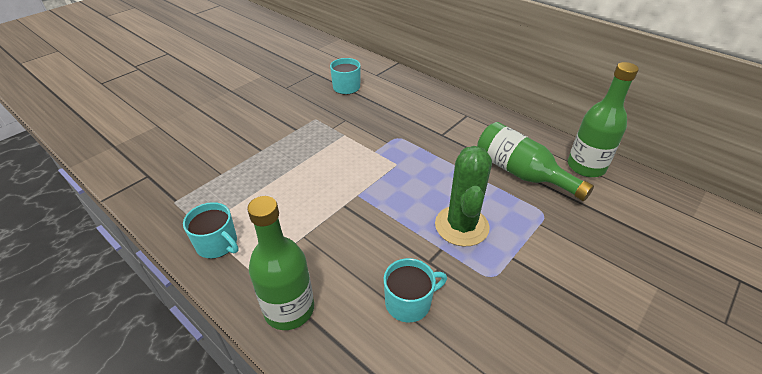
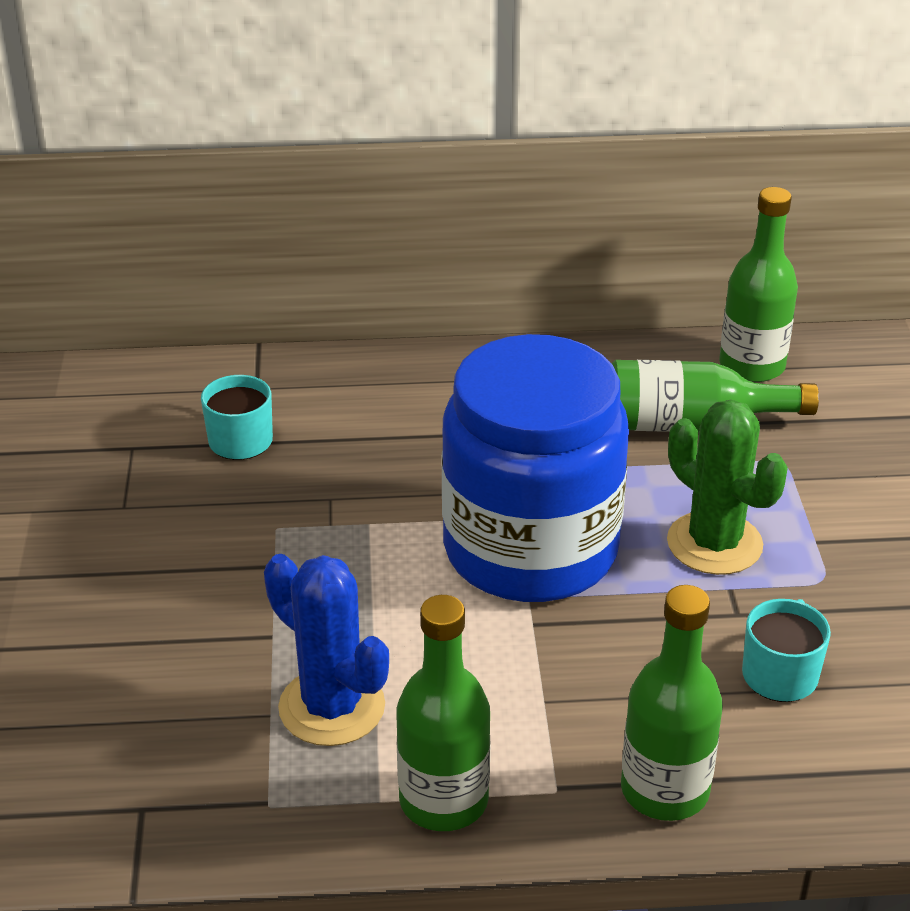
camera: 45 degrees left, 5 degrees down
turquoise mug [183,202,239,259] -> green bottle [396,595,490,831]
none -> blue cactus [264,554,389,746]
none -> blue jar [442,334,629,602]

